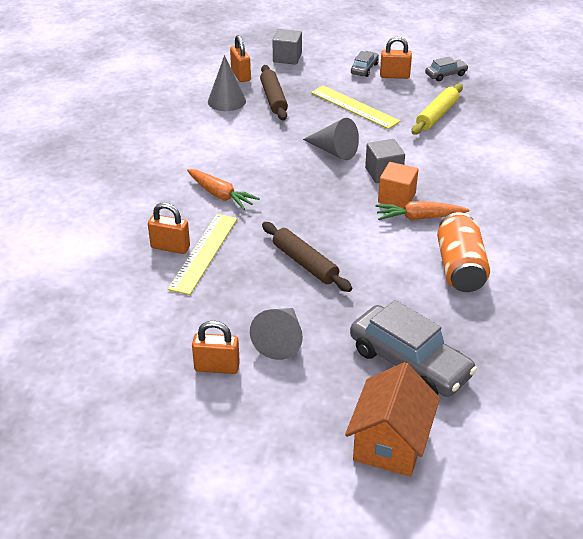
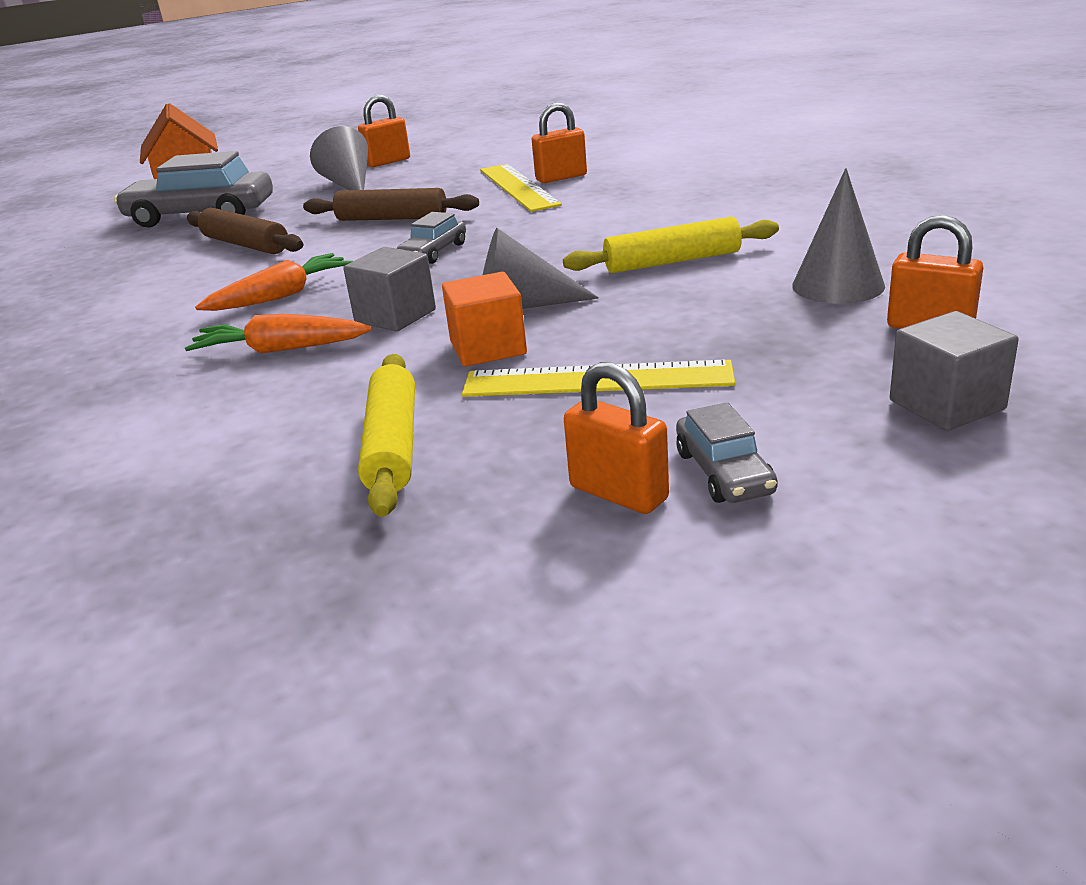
camera: 145 degrees right, 10 degrees down
orange carrot [187,169,260,210] -> orange carrot moved to [185,314,372,354]
brown rolling pin [260,65,288,121] -> brown rolling pin moved to [187,208,304,254]
orange cube [378,162,418,208] -> orange cube moved to [442,272,527,367]
orange padlock [380,36,412,79] -> orange padlock turned 75 degrees clockwise [564,362,669,514]
grey car [425,56,469,81] -> grey car moved to [397,212,466,264]
orange can [437,212,490,292] -> none
none -> yellow rolling pin [563,217,779,273]

